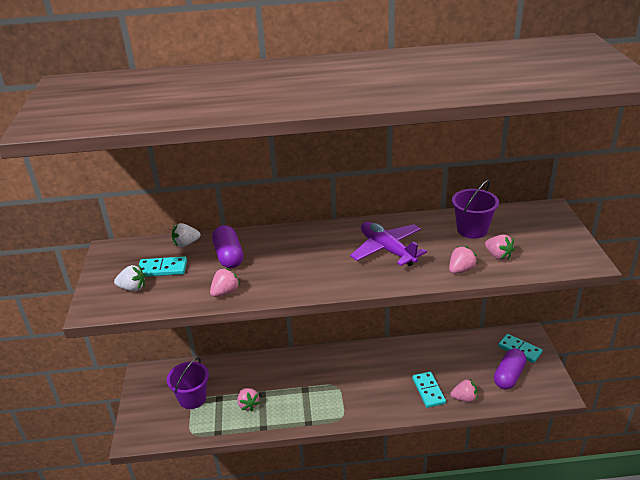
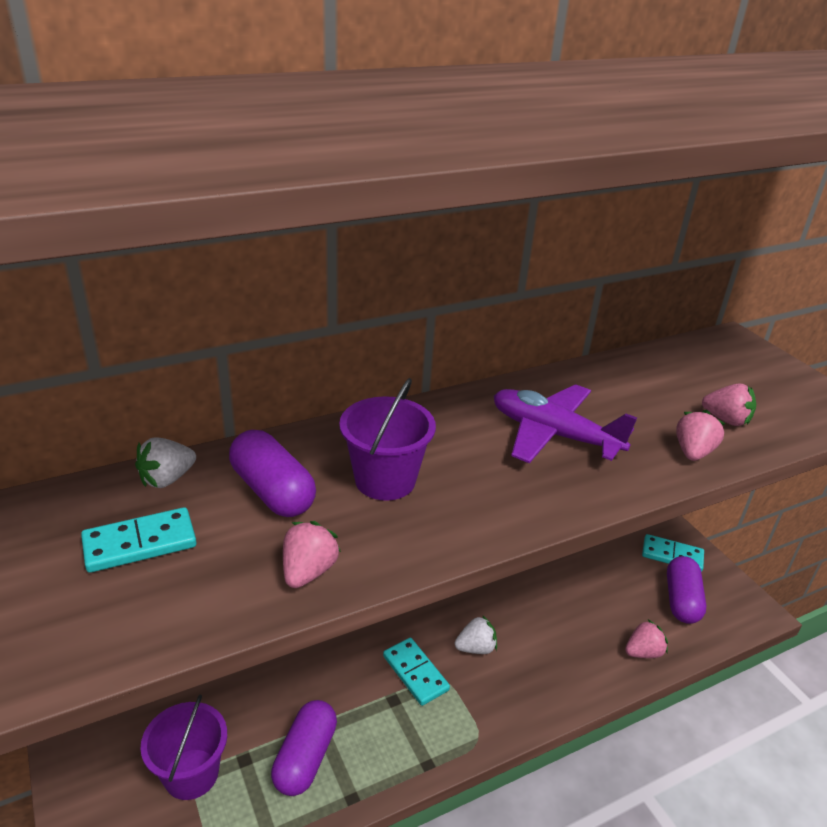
camera: 25 degrees left, 0 degrees up
white strawberry [114,265,145,291] -> white strawberry moved to [455,615,497,654]
pink strawberry [237,388,260,411] -> purple capsule [271,700,337,796]
turquoise domino [412,372,446,408] -> turquoise domino moved to [383,638,450,706]
purple bucket [452,180,499,239] -> purple bucket moved to [339,378,436,501]

